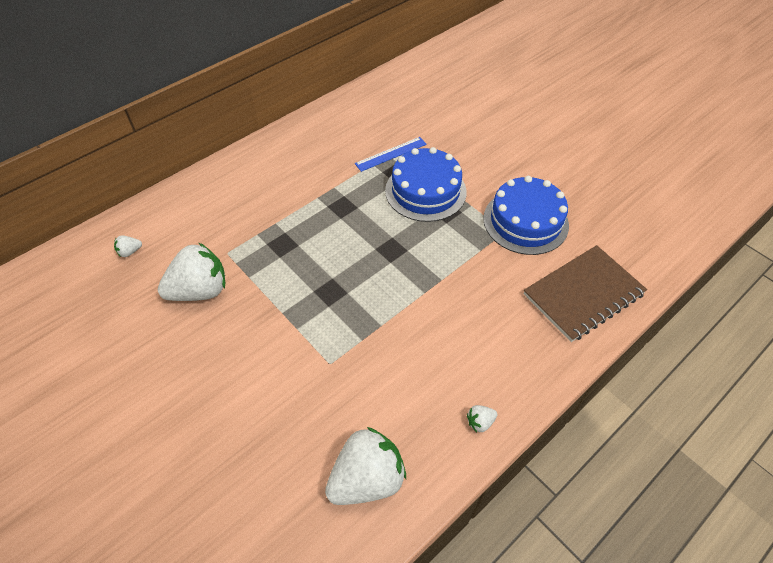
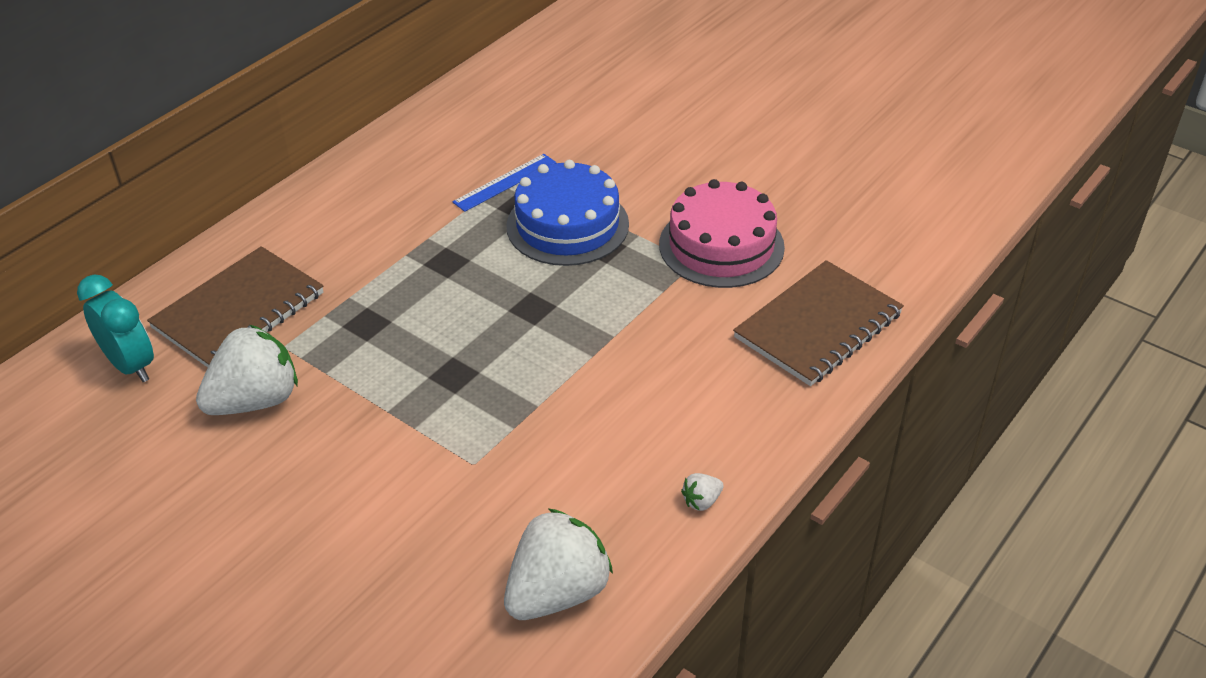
camera: 10 degrees left, 10 degrees down
white strawberry [114,235,142,257] -> turquoise clock [77,275,154,382]
blue cake [483,176,569,255] -> pink cake [659,179,785,288]
none -> brown notebook [147,246,323,367]

